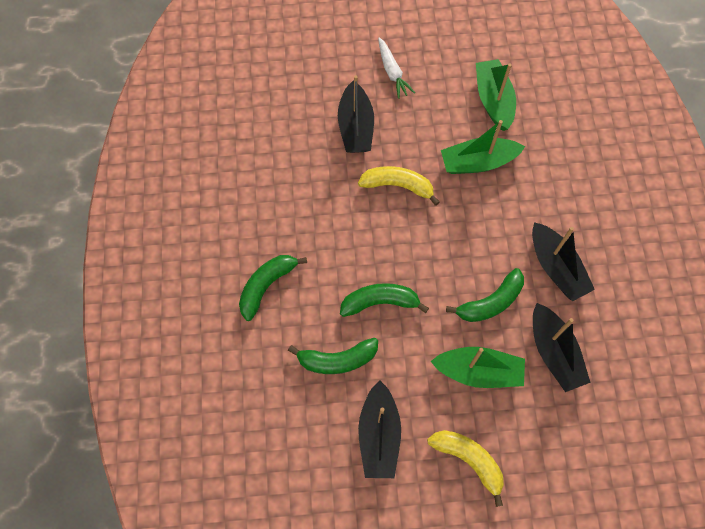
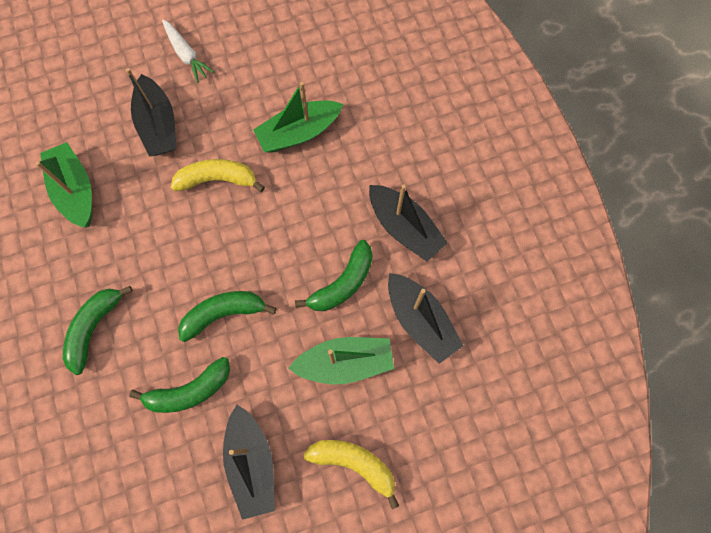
camera: 15 degrees left, 5 degrees up
green boat [476,59,516,131] -> green boat moved to [35,142,92,228]

